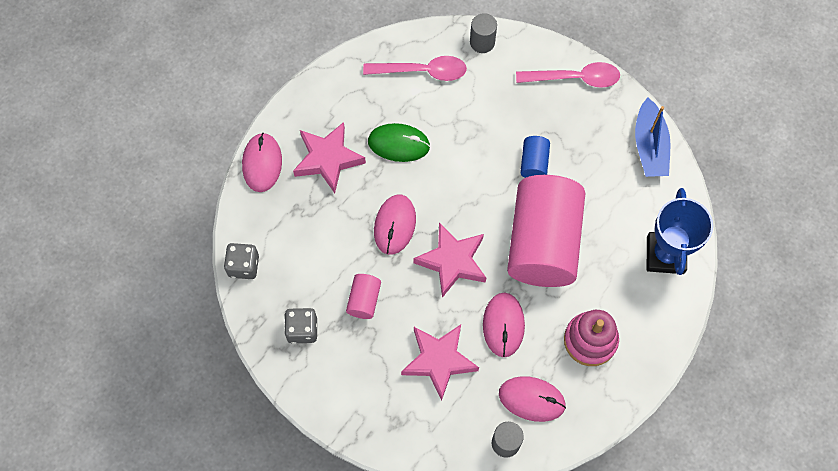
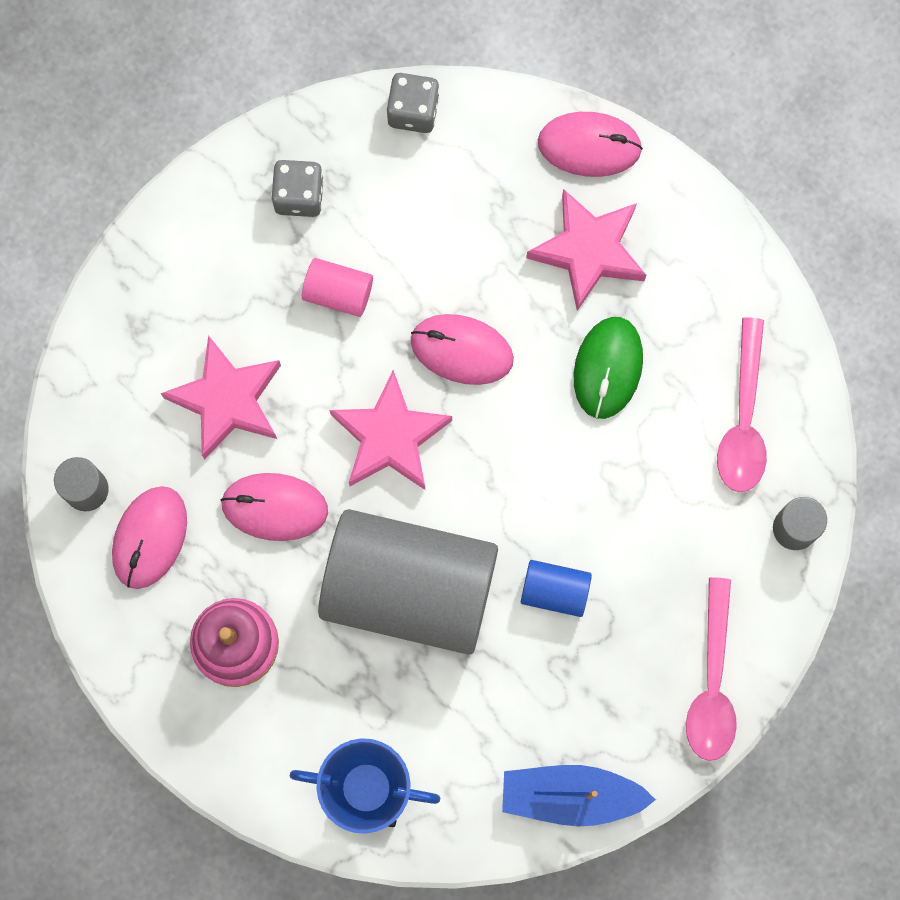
camera: 95 degrees right, 10 degrees up
pink cylinder [507,175,585,287] -> grey cylinder [318,509,498,655]

